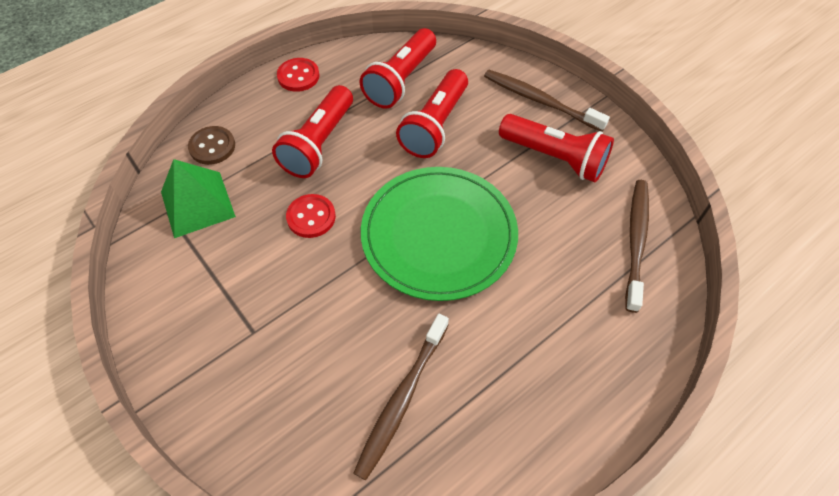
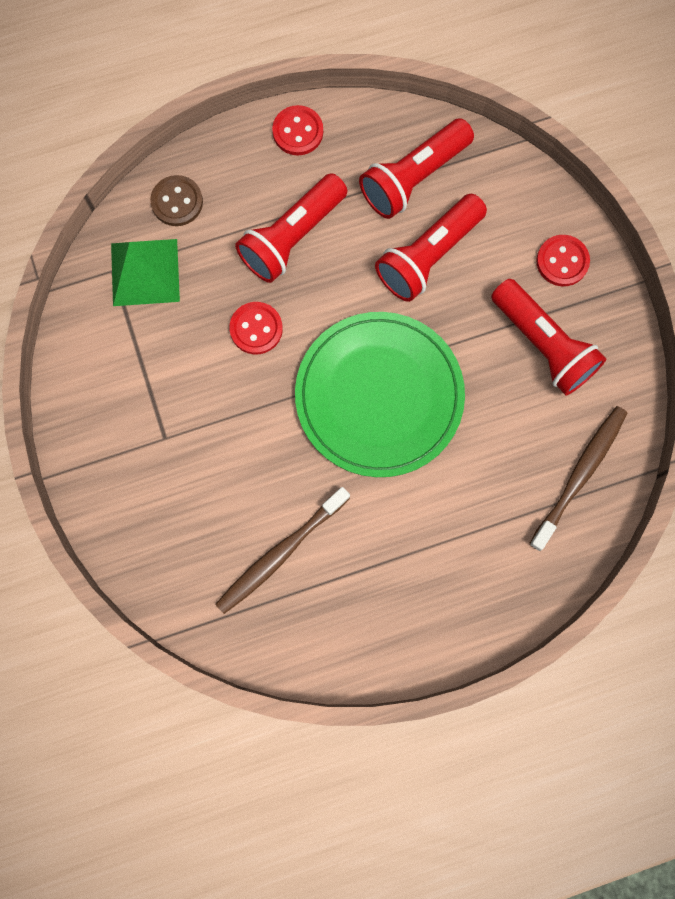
camera: 20 degrees right, 20 degrees up
brown toothbrush [484,70,610,131] -> red button [536,235,590,286]

